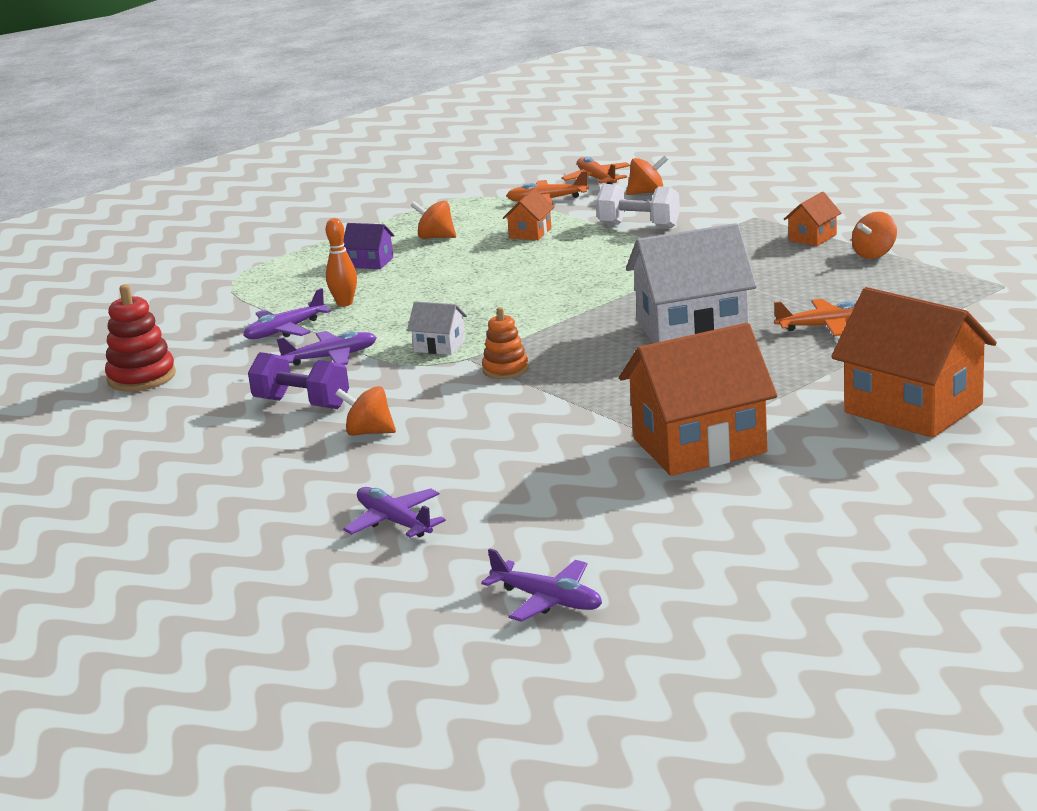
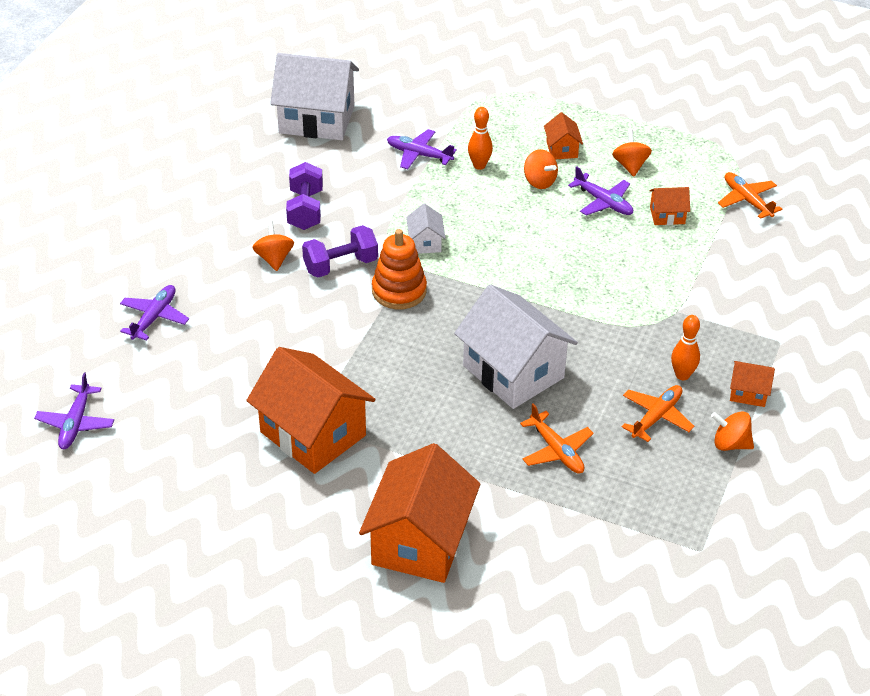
camera: 60 degrees right, 20 degrees up
red stacking toy [105,284,176,391] -> white house [270,53,359,140]
purple plane [277,331,377,366] -> purple plane moved to [568,166,633,216]
purple house [343,223,395,269] -> orange house [544,112,583,160]
orange stacking toy [482,307,529,379] -> orange stacking toy [372,229,427,309], size x1.53
orange plane [561,157,630,184] -> orange plane moved to [622,385,694,442]
white dumbbell [596,184,680,228] -> none
orange spinning top [626,156,668,195] -> orange spinning top moved to [524,149,558,189]
none -> purple dumbbell [302,225,378,278]
none -> orange bowling pin [671,315,700,380]

